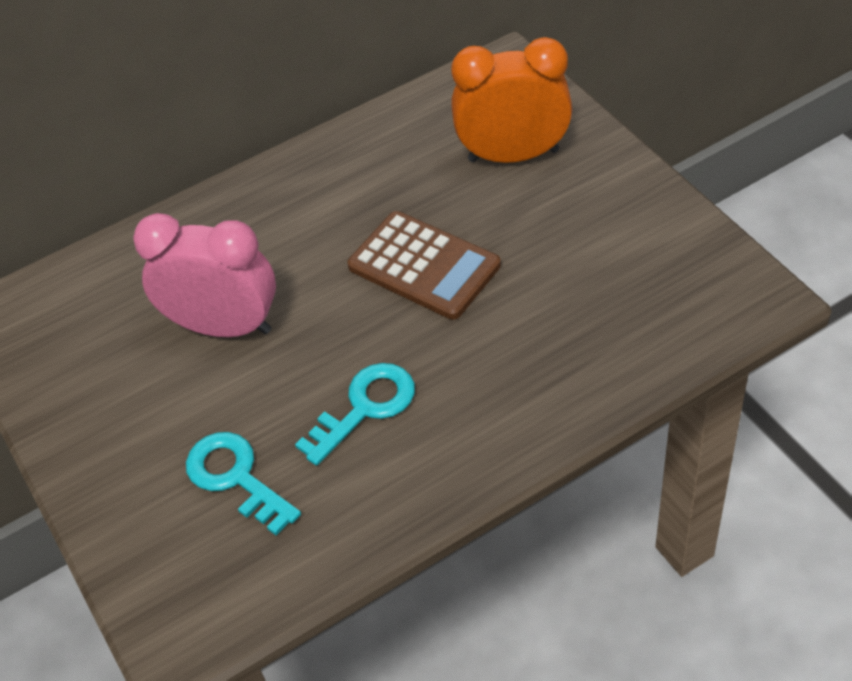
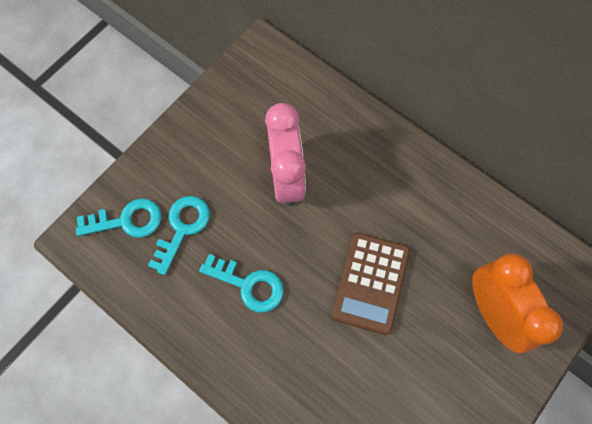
camera: 65 degrees right, 20 degrees up
none -> turquoise key [76,198,161,238]

